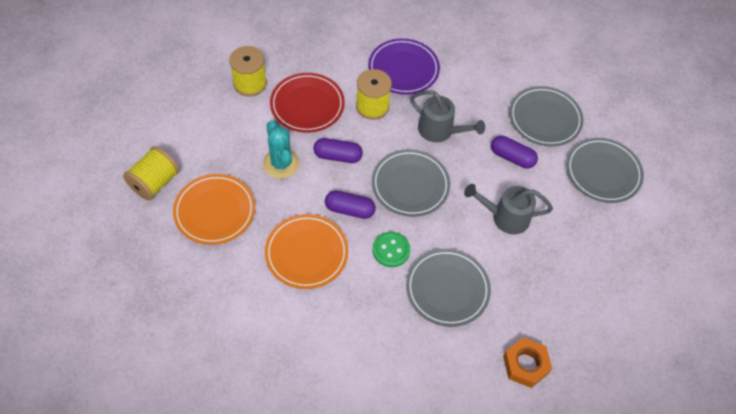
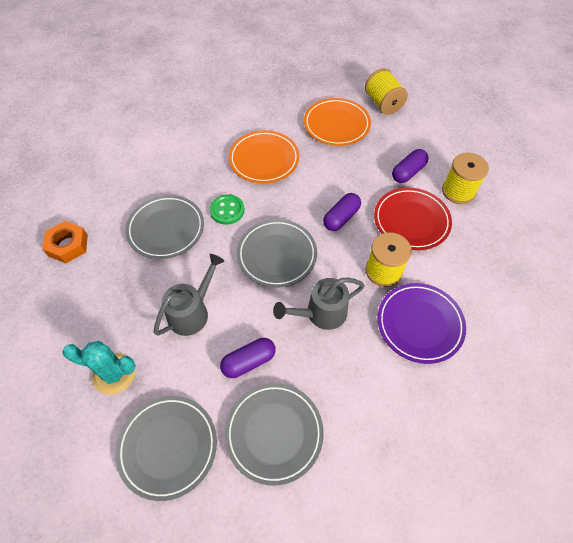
camera: 125 degrees right, 0 degrees up
turquoise cactus [263,120,299,179] -> turquoise cactus moved to [62,341,136,395]
purple capsule [325,190,376,219] -> purple capsule moved to [392,149,428,183]

